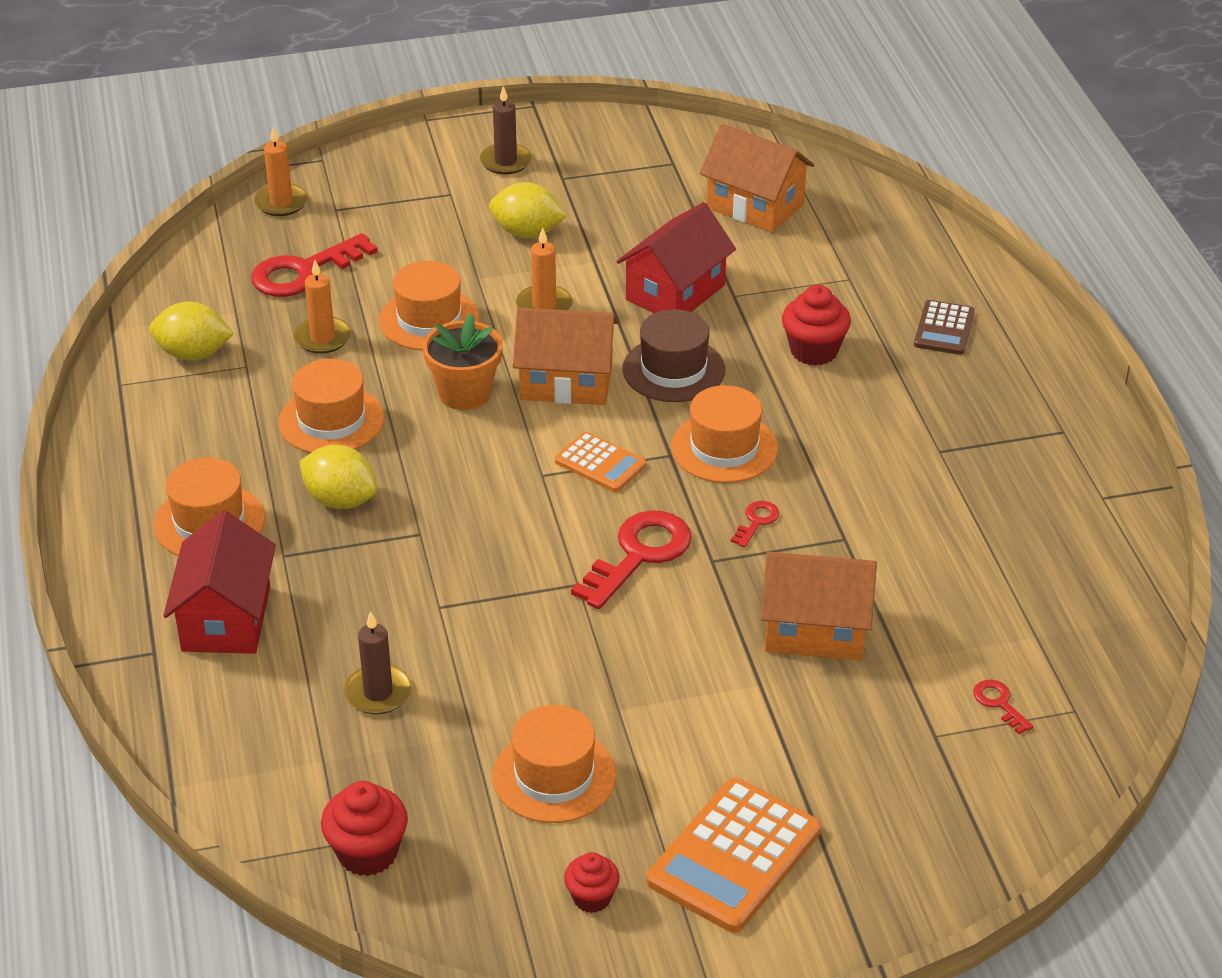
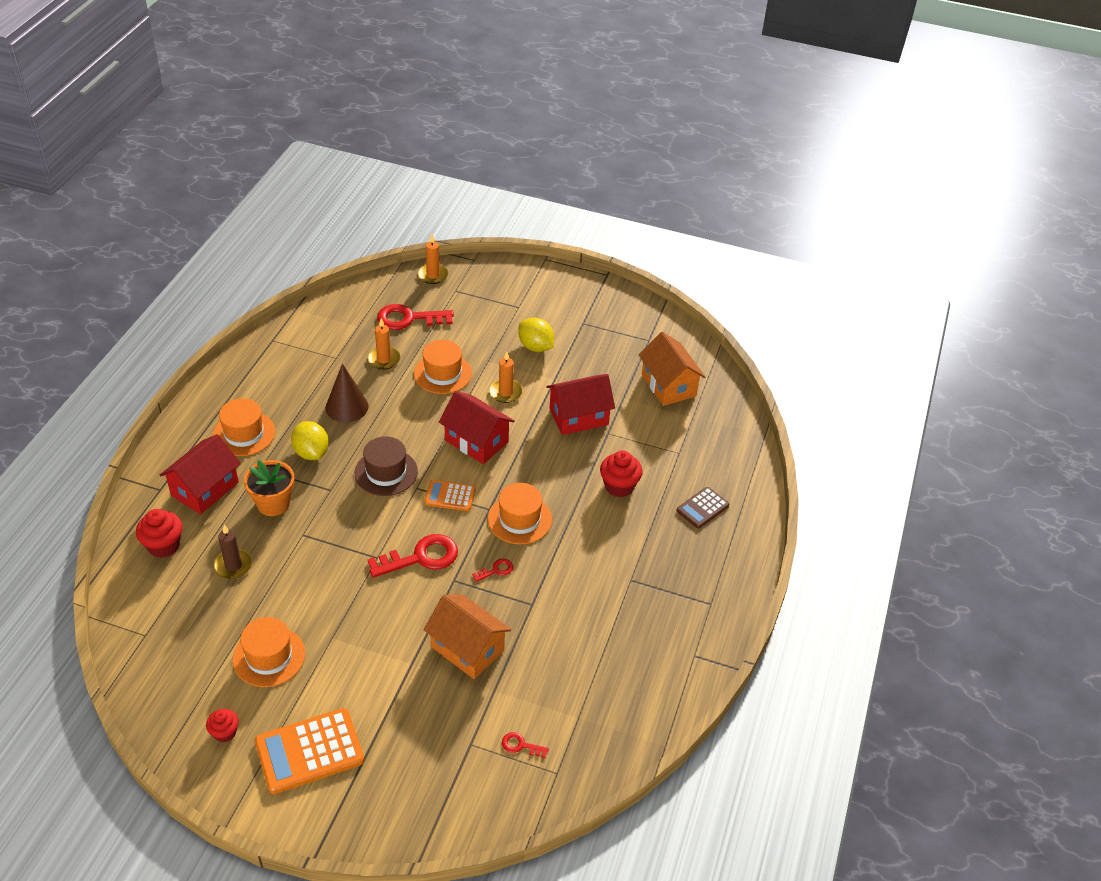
camera: 30 degrees right, 5 degrees up
yellow lemon [149,301,233,361] -> none
orange hat [278,359,384,453] -> brown cone [326,364,369,422]
red cupcake [321,781,408,876] -> red cupcake moved to [136,509,183,558]
orange flower pot [423,313,503,410] -> orange flower pot moved to [244,460,295,516]
brown candle [480,86,532,175] -> none
orange house [513,307,618,405] -> red house [439,391,515,464]
orange calculator [555,432,646,492] -> orange calculator turned 120 degrees clockwise [424,480,476,511]
brown hat [622,309,725,402] -> brown hat moved to [354,436,418,496]
red key [973,680,1034,734] -> red key turned 75 degrees counterclockwise [502,732,549,758]

